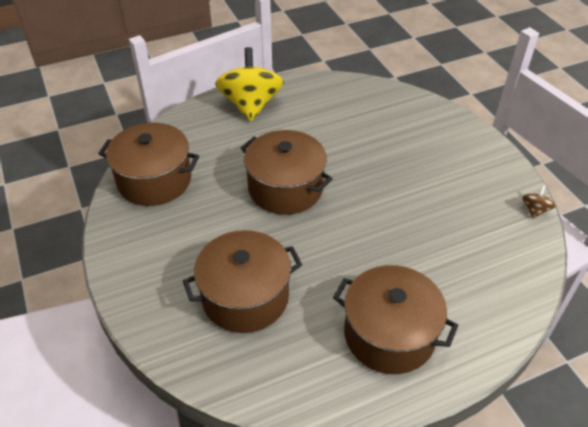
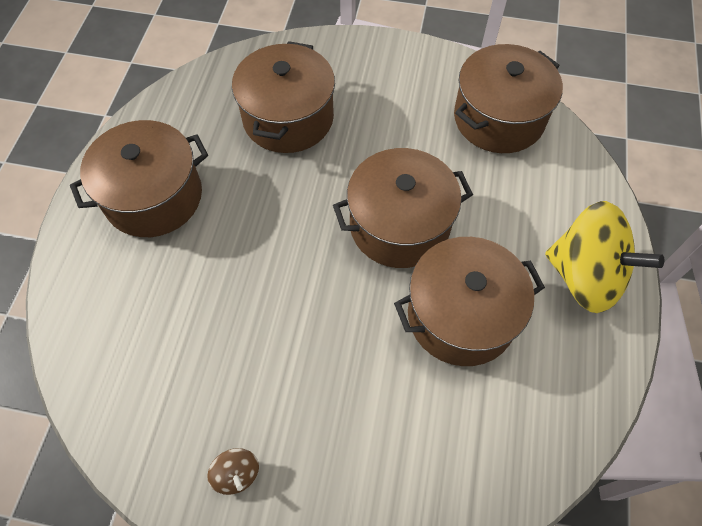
camera: 125 degrees right, 15 degrees up
brown spinning top [522,185,555,219] -> brown spinning top moved to [207,448,259,495]
none -> brown pot [394,237,545,366]

